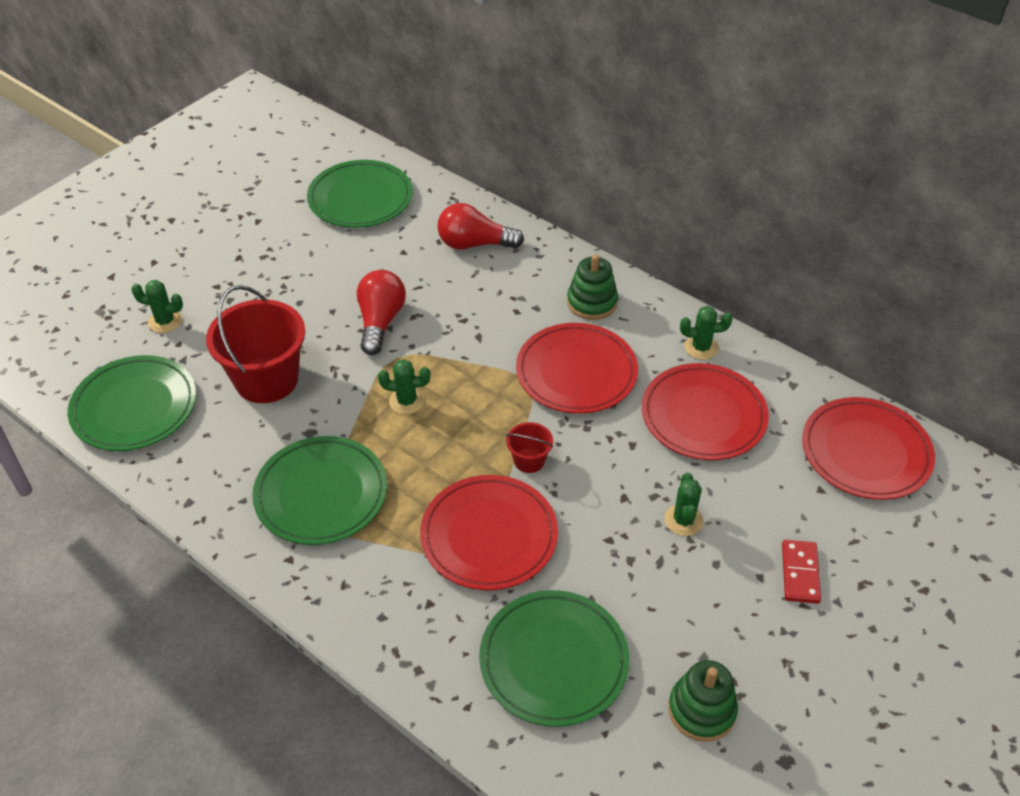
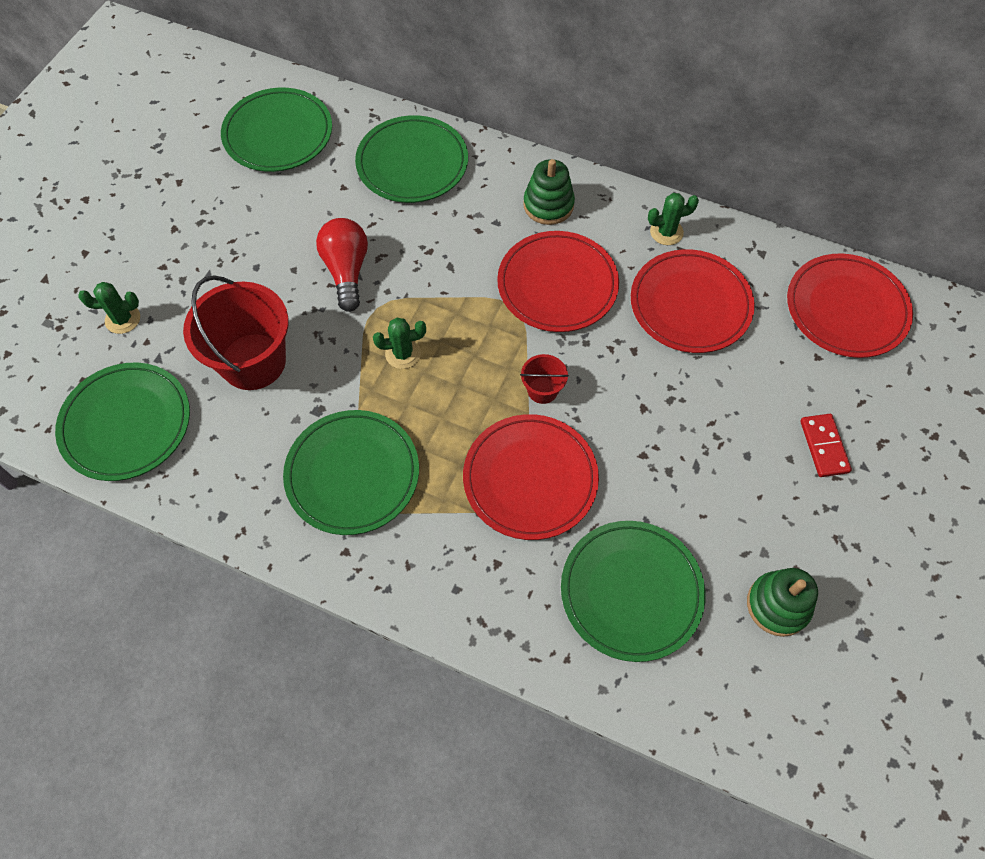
camera: 15 degrees left, 15 degrees up
red light bulb [437,203,524,250] -> green plate [355,115,468,203]
green cactus [665,473,703,536] -> none

